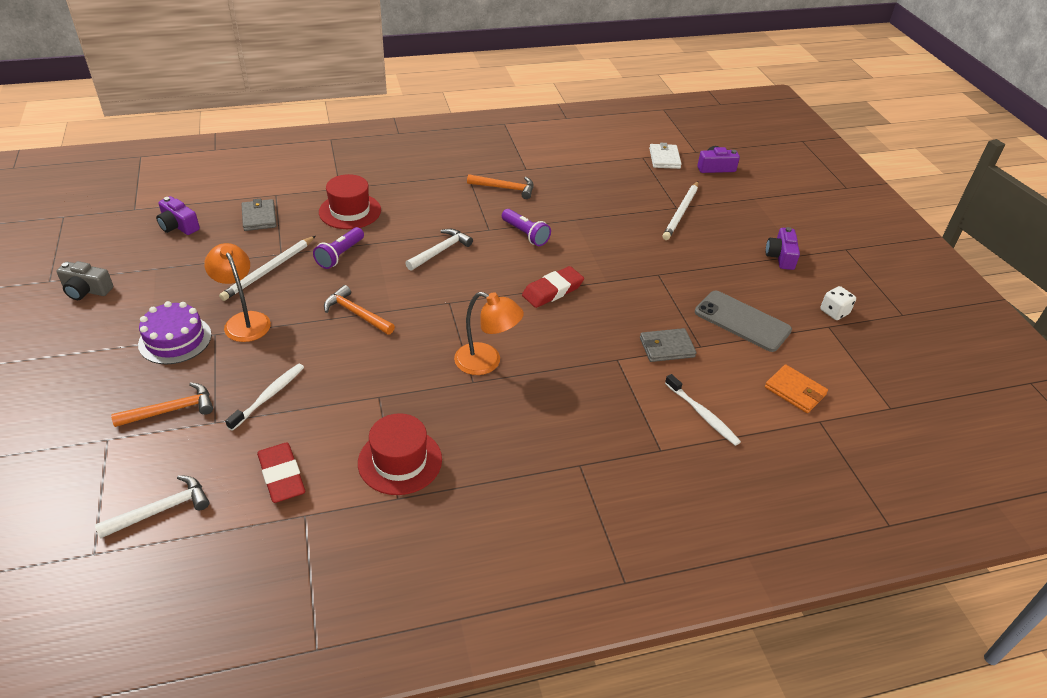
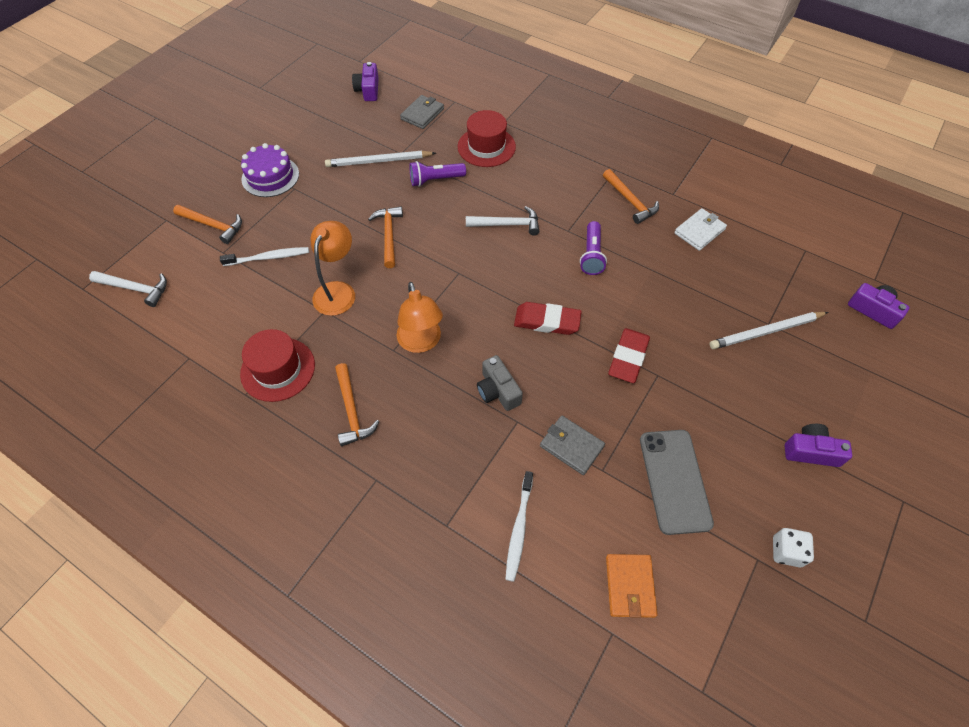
camera: 50 degrees right, 15 degrees up
grey camera [56,261,113,300] -> grey camera moved to [477,355,523,411]
orange lamp [204,243,271,342] -> orange lamp moved to [310,221,355,316]
red eraser [257,443,305,503] -> red eraser moved to [608,328,650,383]
white wallet [649,143,682,169] -> white wallet moved to [674,208,727,251]
purple camera [766,227,800,270] -> purple camera turned 45 degrees clockwise [785,424,852,467]
none -> orange hammer [335,363,379,446]

